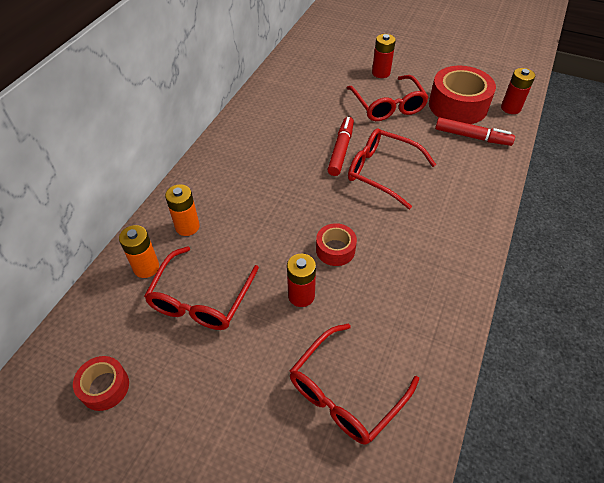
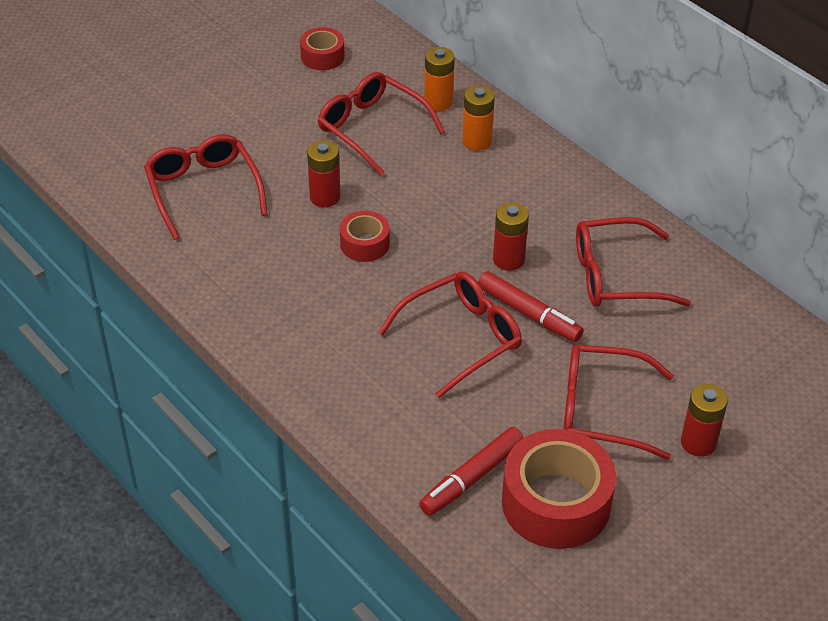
camera: 115 degrees right, 5 degrees down
red battery [501,68,535,114] -> red battery moved to [493,202,529,271]
none -> red glasses [576,217,691,307]

